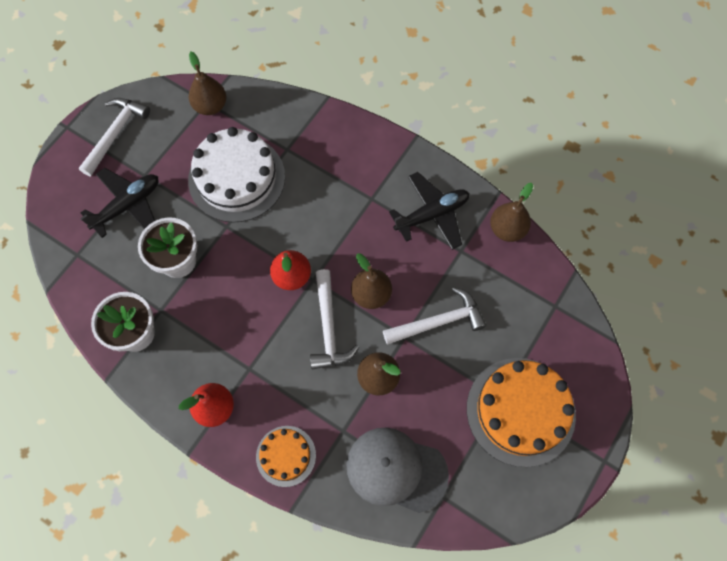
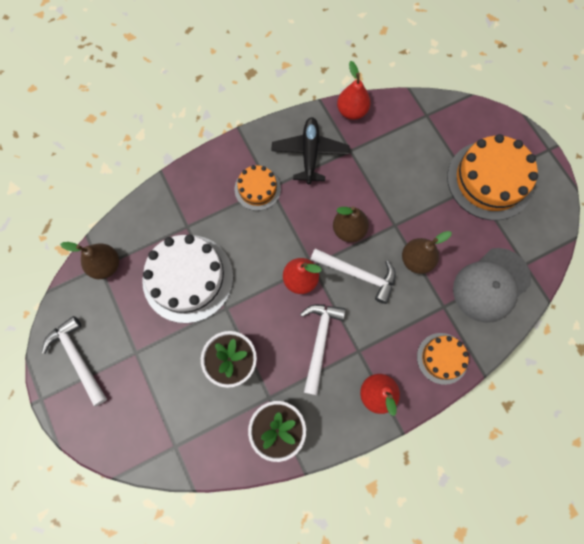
camera: 60 degrees left, 5 degrees up
black plane [80,168,159,238] -> none
white hammer [383,287,486,345] -> white hammer moved to [300,304,346,395]
brown pear [490,183,533,242] -> red pear [337,61,371,120]
none -> orange cake [235,165,281,211]

